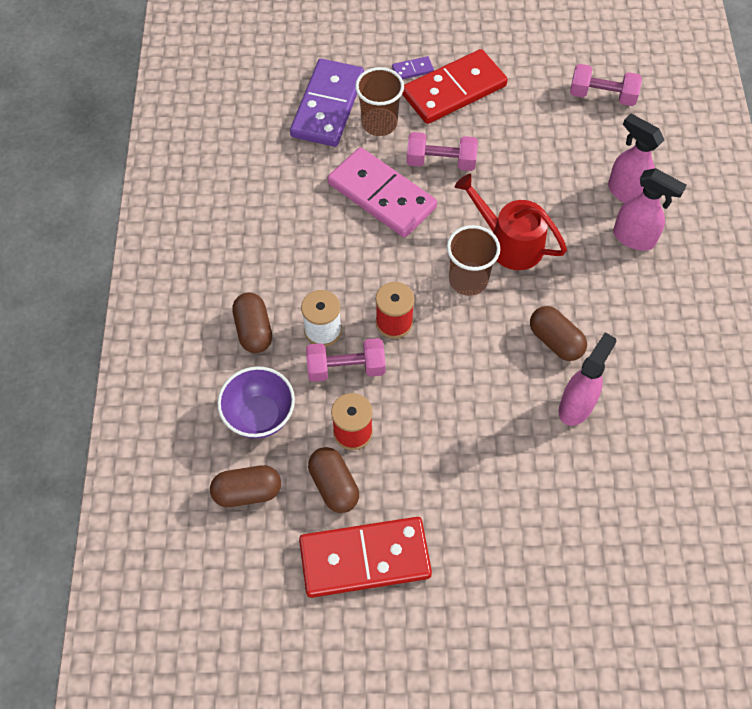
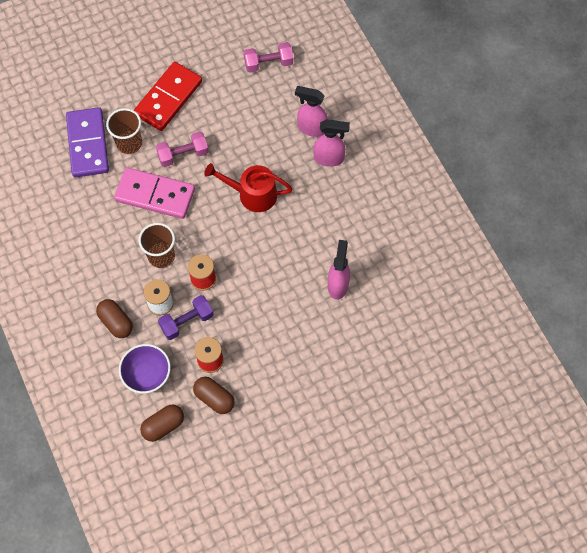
camera: 25 degrees left, 5 degrees up
red domino [299,517,432,598] -> none
pink dumbbell [306,338,386,382] -> purple dumbbell [158,295,214,340]
purple domino [392,56,434,79] -> none
brown cup [447,225,500,296] -> brown cup moved to [138,223,175,268]
brown capsule [530,306,587,361] -> none

